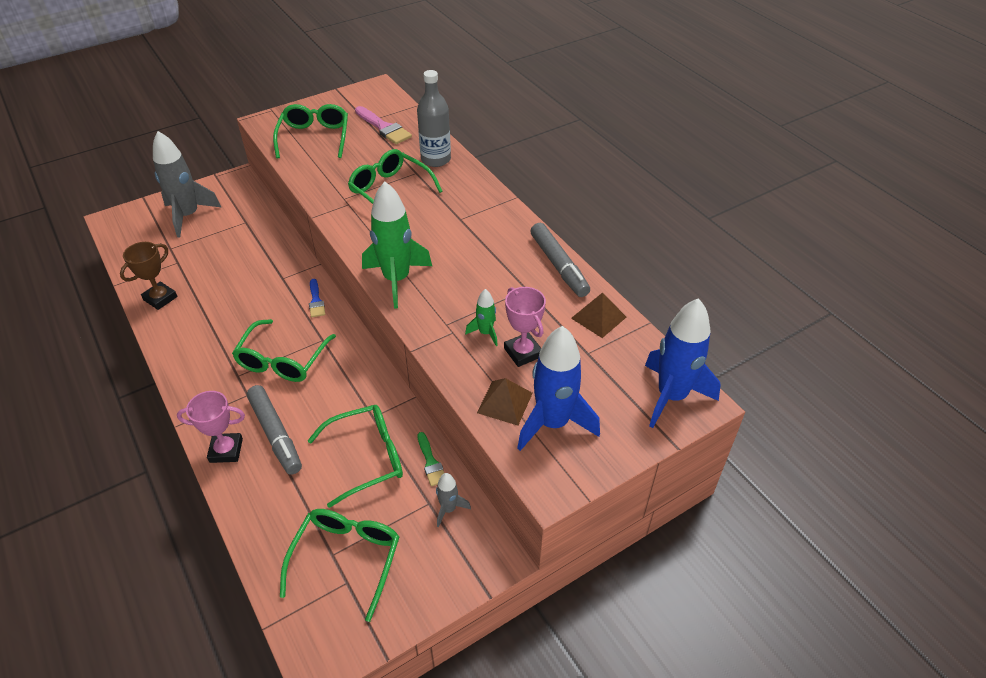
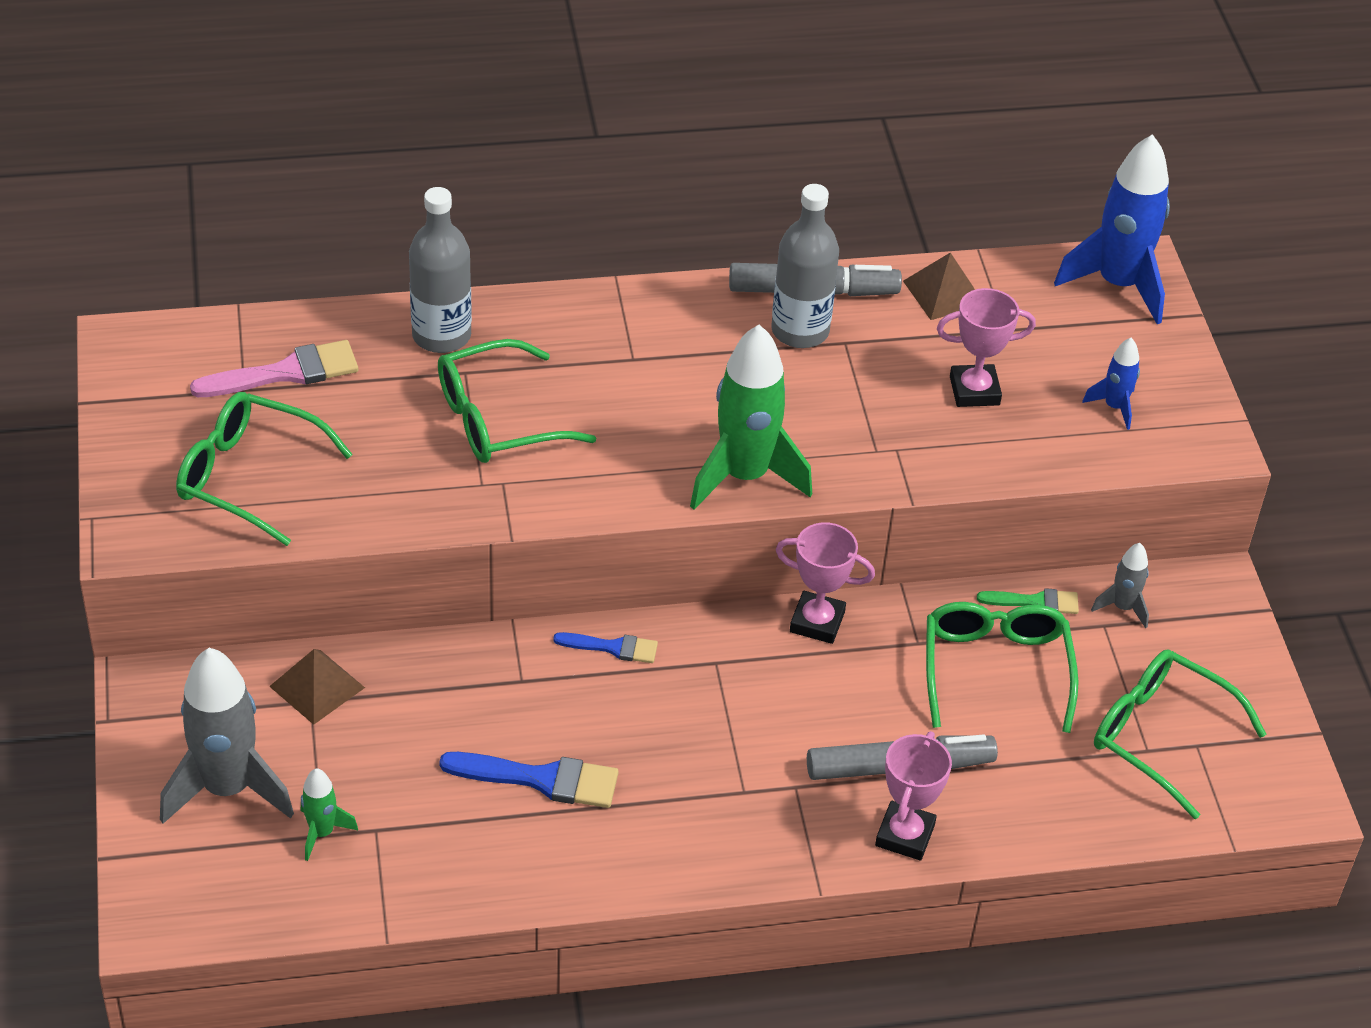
camera: 70 degrees left, 0 degrees up
brown trophy [120,242,177,310] -> none
green glasses [232,319,336,382] -> none
green rocket [465,289,498,346] -> green rocket moved to [301,768,358,861]
brown pyramid [477,378,533,426] -> brown pyramid moved to [269,649,365,725]
blue rocket [517,326,600,451] -> blue rocket [1082,338,1140,430], size x0.48
none -> blue brush [439,752,619,808]
none -> grey bottle [771,184,839,348]
none -> pink trophy [776,522,875,644]

